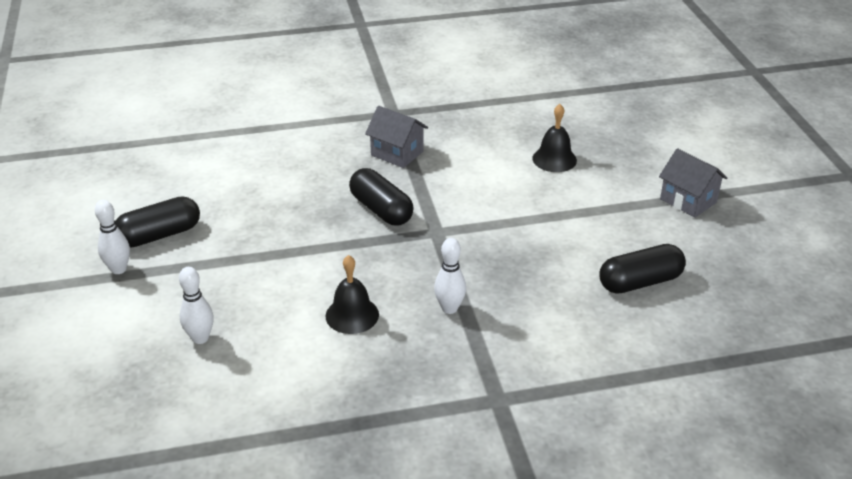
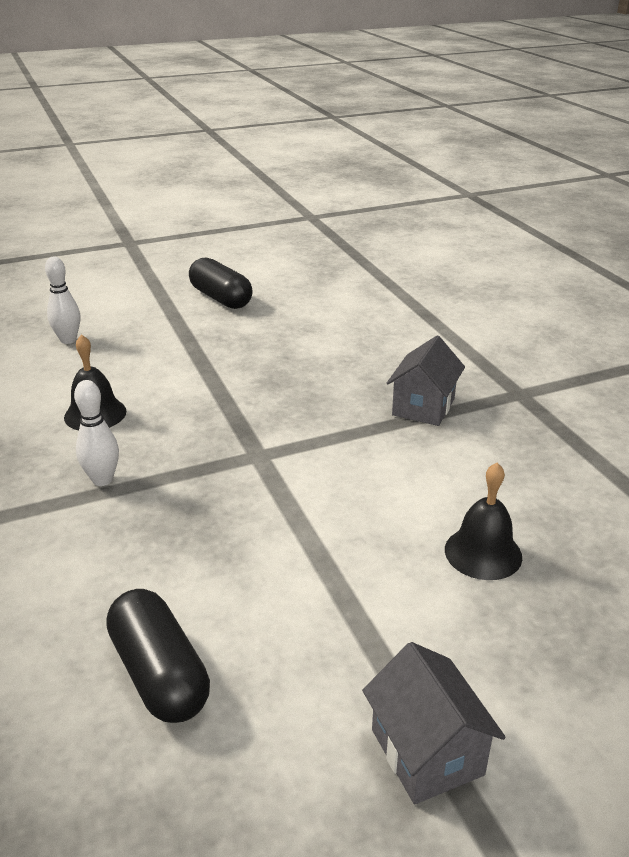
camera: 80 degrees right, 5 degrees down
white bowling pin [95,200,130,274] -> none
black capsule [349,168,414,225] -> none
grey house [659,148,727,218] -> grey house turned 60 degrees counterclockwise [362,642,506,804]

